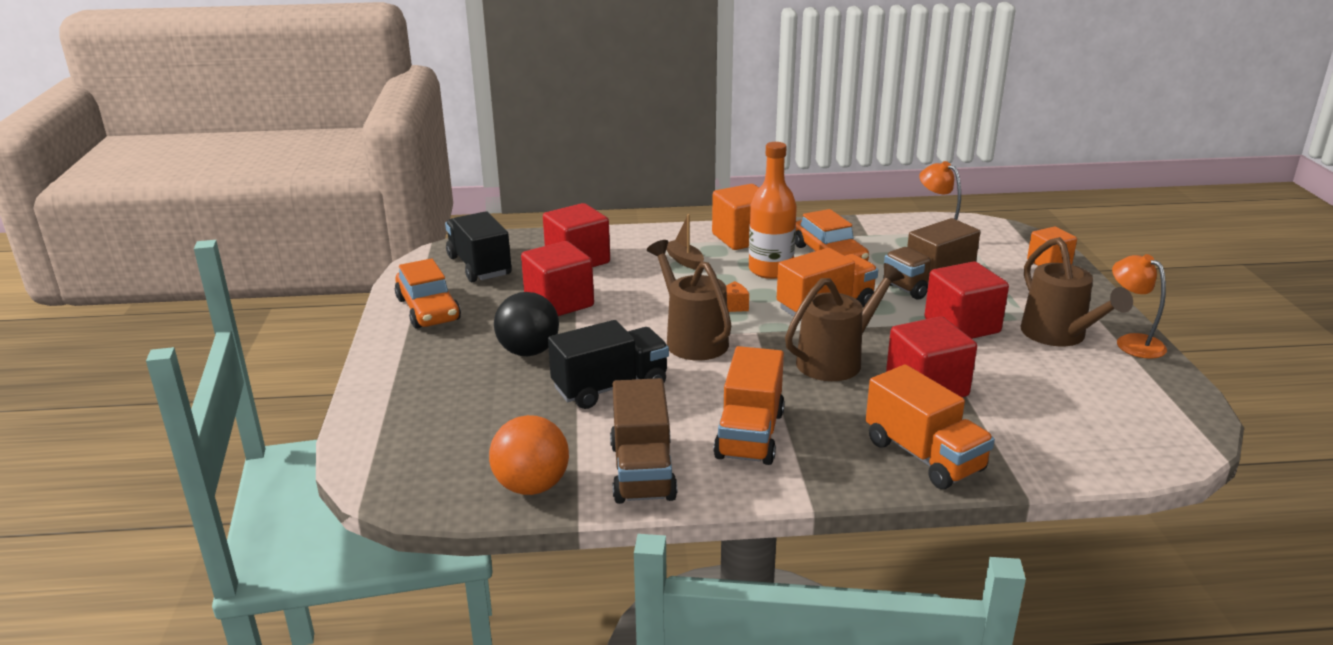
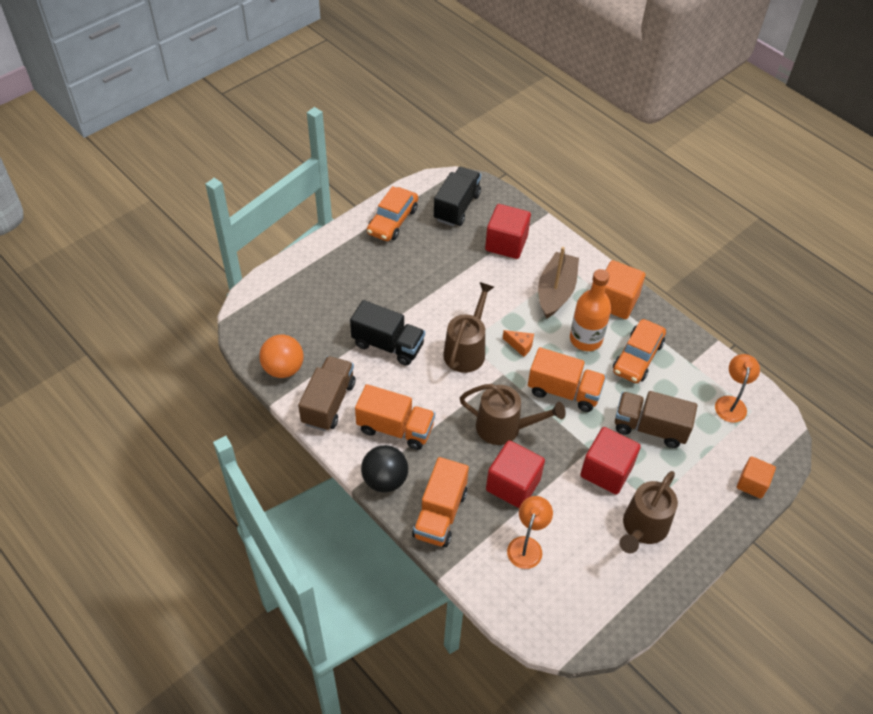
camera: 50 degrees right, 25 degrees up
black ball [494,292,559,356] -> black ball moved to [361,445,408,493]
red cube [521,241,594,316] -> none
brown truck [610,378,677,504] -> brown truck turned 150 degrees clockwise [298,356,355,431]
brown boat [666,214,704,270] -> brown boat [538,247,579,319], size x1.91
orange truck [713,346,785,465] -> orange truck turned 135 degrees counterclockwise [355,384,435,450]
orange lamp [1112,254,1167,359] -> orange lamp moved to [507,496,553,569]

